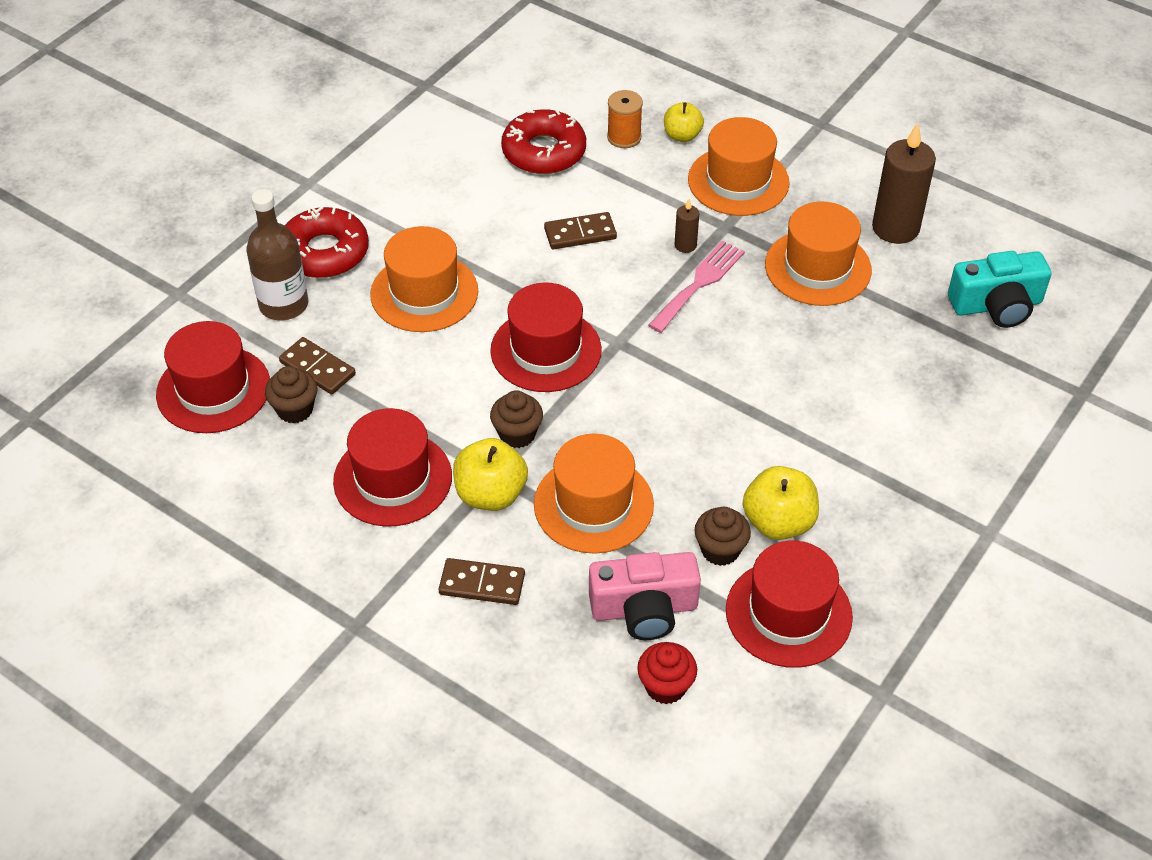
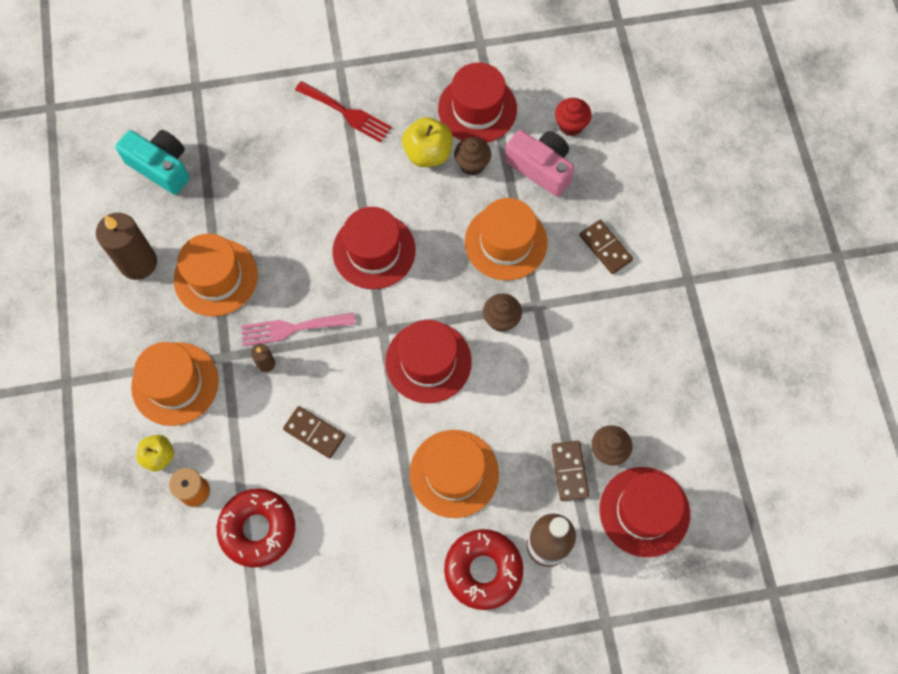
camera: 135 degrees left, 20 degrees up
red hat [333,408,452,527] -> red hat moved to [333,207,416,289]
yellow apple [453,438,528,511] -> none
none -> red fork [295,81,392,143]

